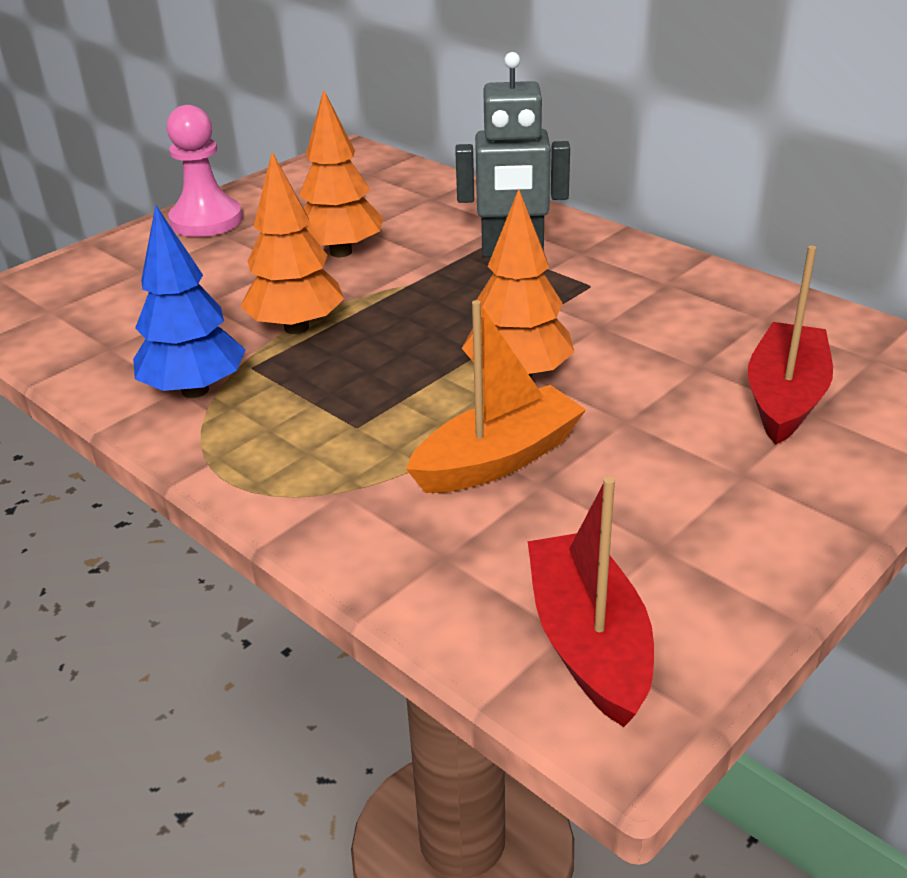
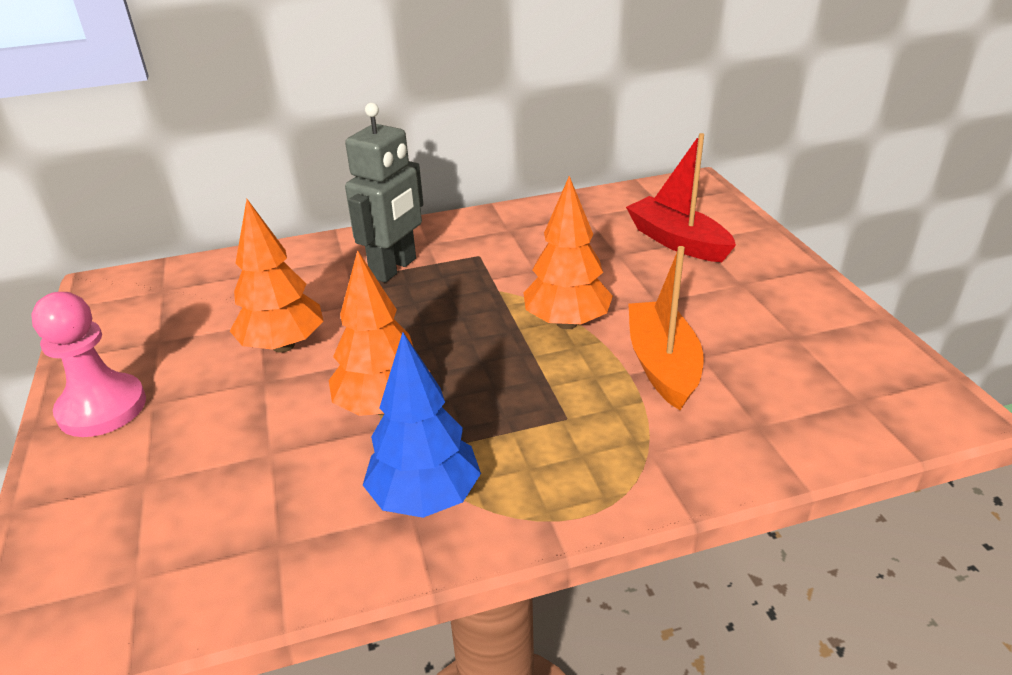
camera: 60 degrees left, 0 degrees up
red boat [528,477,654,727] -> none

